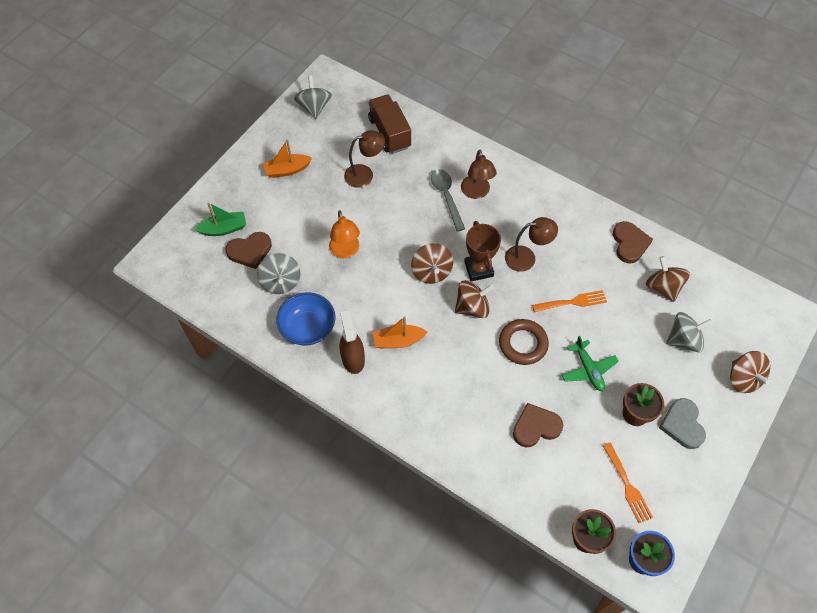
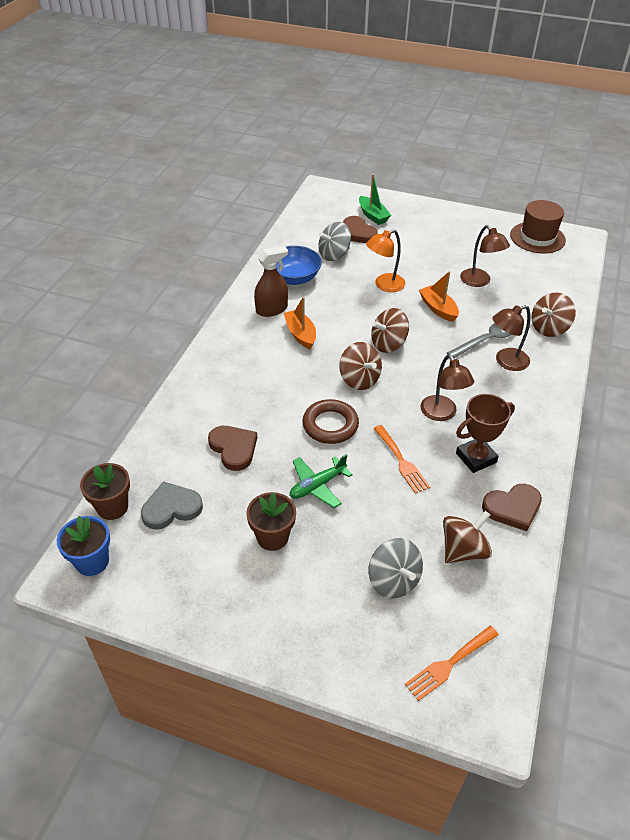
camera: 75 degrees right, 15 degrees down
orange boat [263,139,312,178] -> orange boat moved to [419,271,459,322]
grey spinning top [294,75,332,119] -> brown hat [510,200,566,253]
brown truck [368,95,411,154] -> none
brown trophy [464,221,501,282] -> brown trophy moved to [456,394,515,473]
orange fork [603,442,653,523] -> orange fork moved to [405,626,499,701]
grey heart [659,398,706,449] -> grey heart moved to [141,481,203,530]
brown spinning top [730,351,770,393] -> brown spinning top moved to [531,293,576,337]

